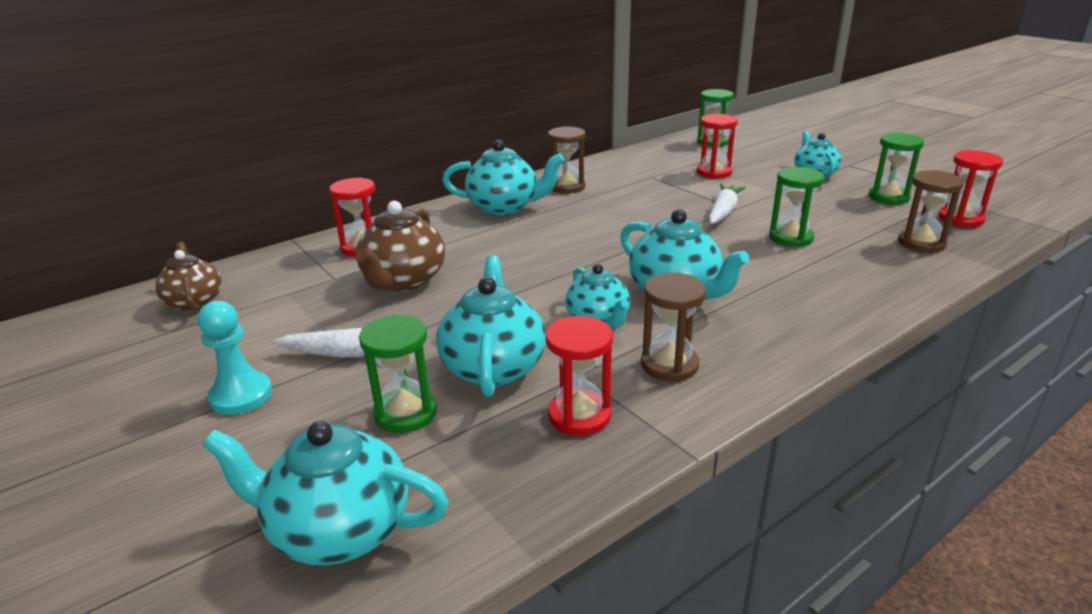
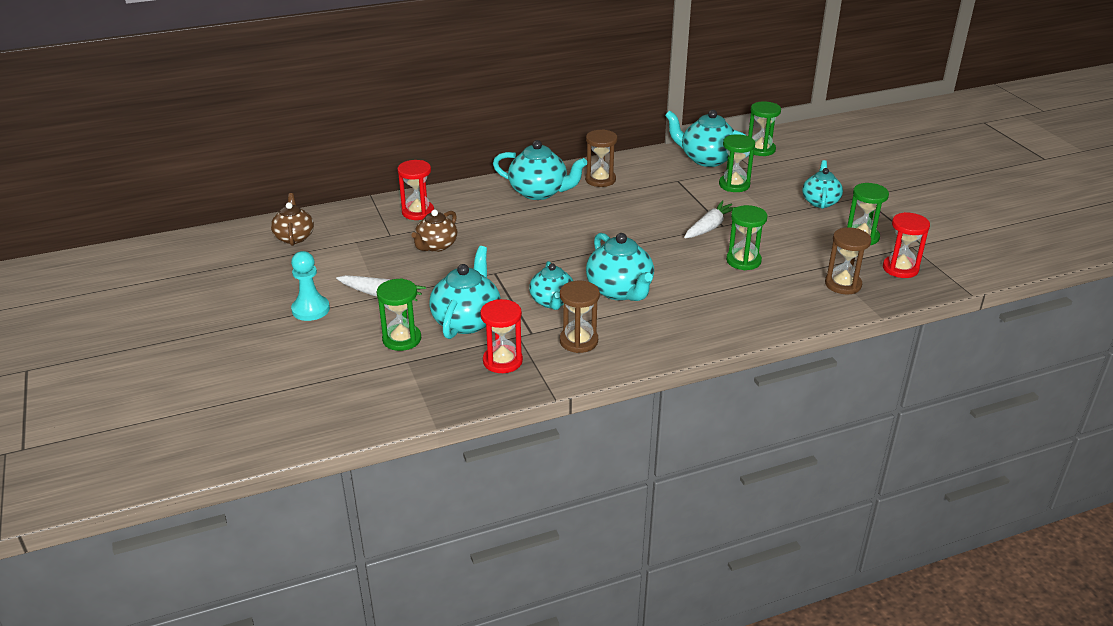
camera: 15 degrees right, 5 degrees up
turquoise teapot [203,421,449,566] -> turquoise teapot moved to [665,110,755,167]
brown teapot [356,201,445,291] -> brown teapot [411,210,457,252], size x0.66
red hourglass [697,114,738,179] -> green hourglass [719,134,755,192]

